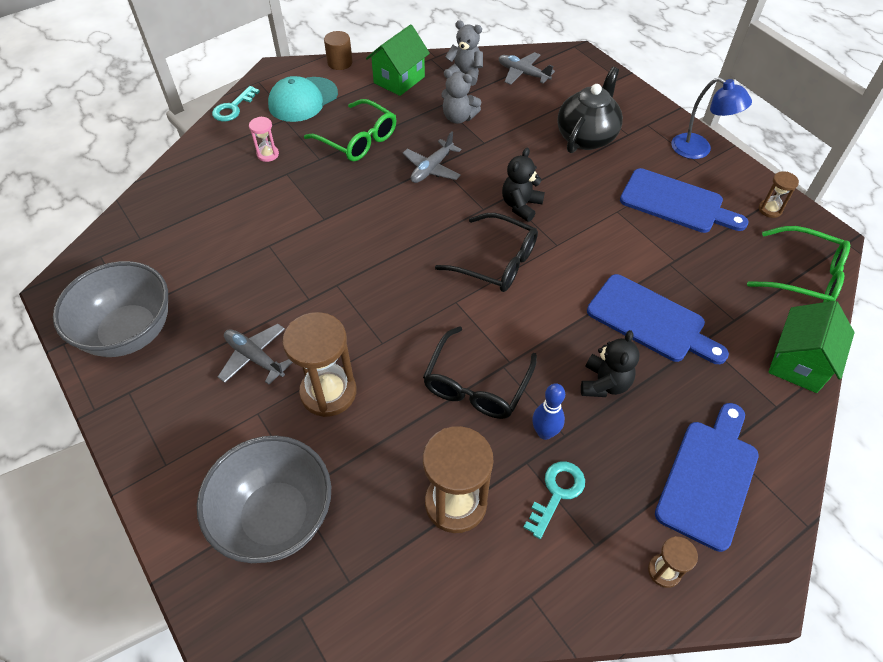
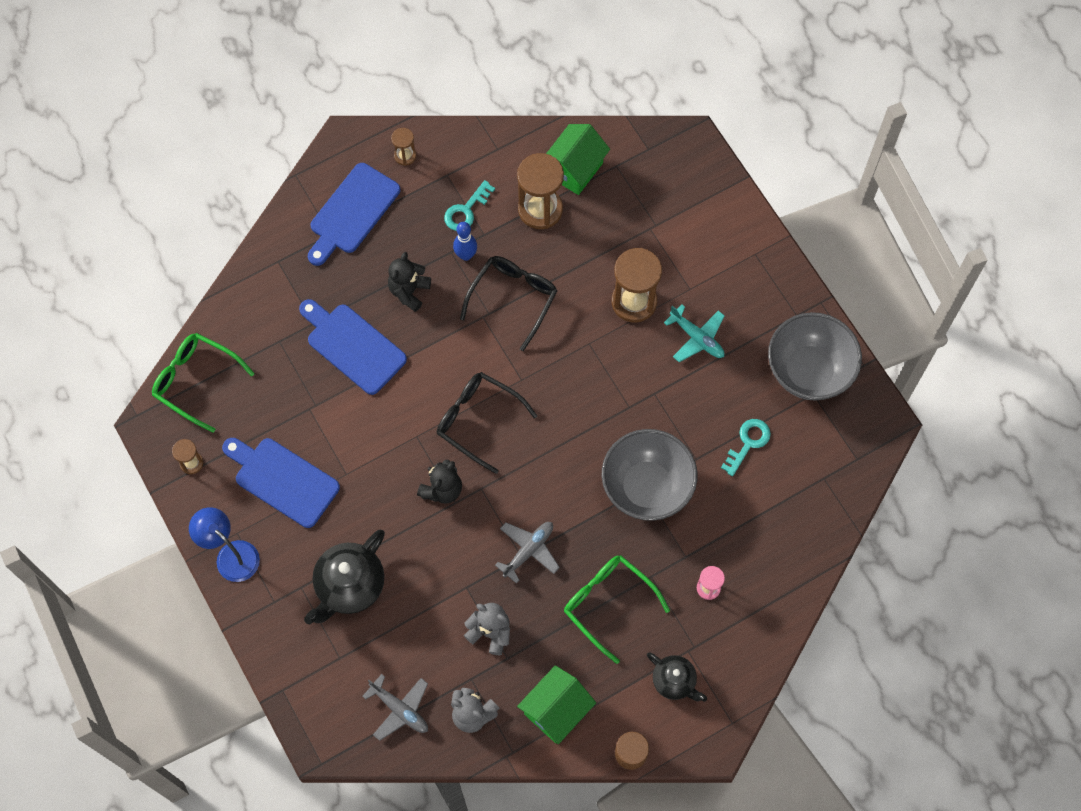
camera: 175 degrees left, 15 degrees up
grey bowl [197,436,331,563] -> grey bowl moved to [602,429,697,521]
turquoise key [212,86,260,122] -> turquoise key moved to [721,419,771,476]
grey plane [218,324,293,385] -> turquoise plane [664,305,724,362]
turquoise cap [268,76,338,122] -> black teapot [647,652,707,702]
green house [768,301,854,393] -> green house moved to [546,124,610,195]

